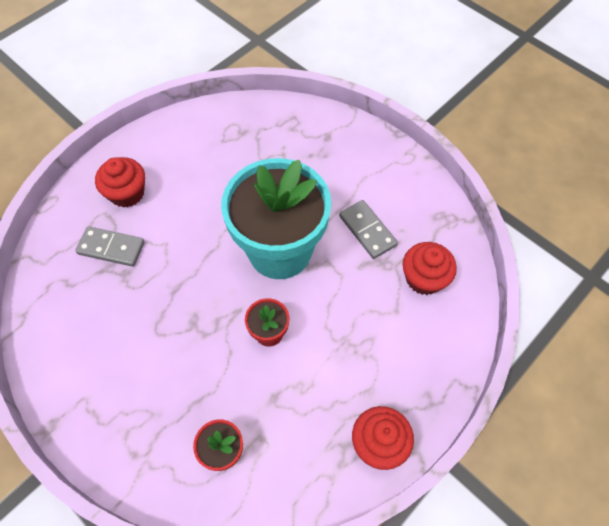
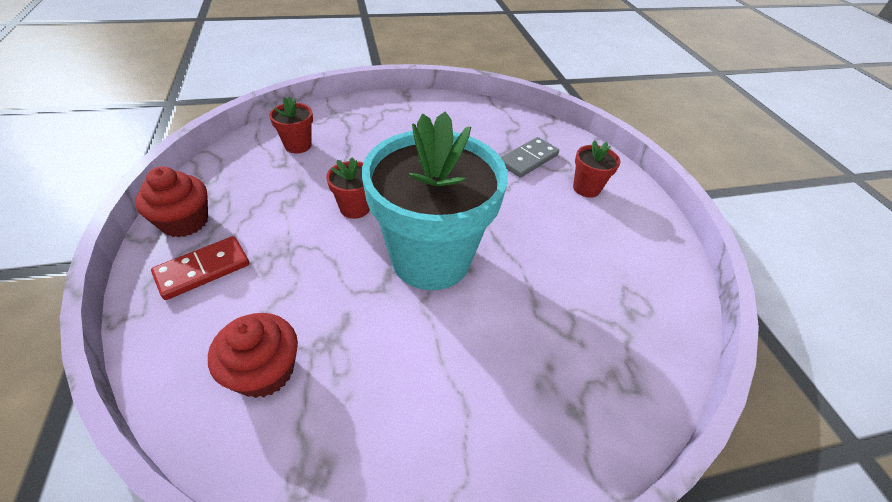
camera: 120 degrees right, 15 degrees down
red cupcake [95,157,145,208] -> red flower pot [573,140,620,198]
grey domino [339,200,398,259] -> none
none -> red domino [151,236,249,300]

